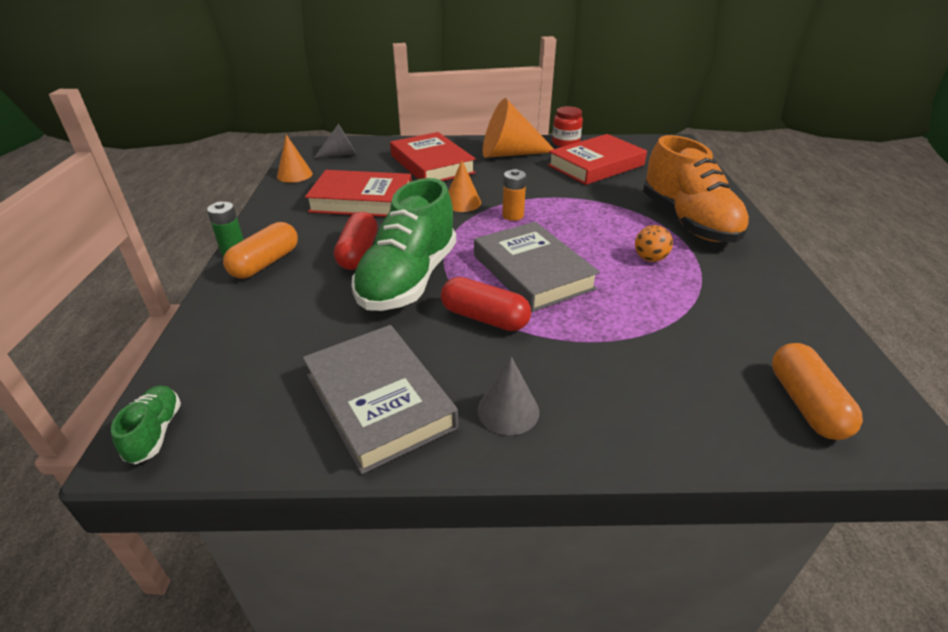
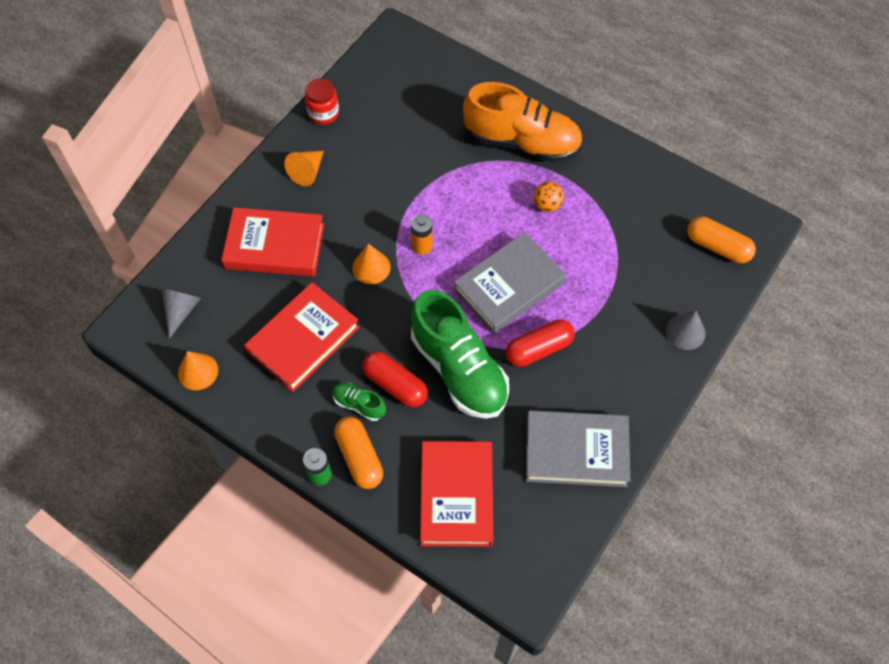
camera: 55 degrees left, 25 degrees up
green shoe [111,385,181,464] -> green shoe moved to [332,383,386,421]
grey book [474,222,600,312] -> grey book turned 45 degrees counterclockwise [454,232,566,334]
grey cone [477,357,539,435] -> grey cone moved to [666,310,706,350]
orange cone [483,98,554,158] -> orange cone [284,151,324,186], size x0.56
red book [548,134,647,185] -> red book moved to [420,441,493,547]

